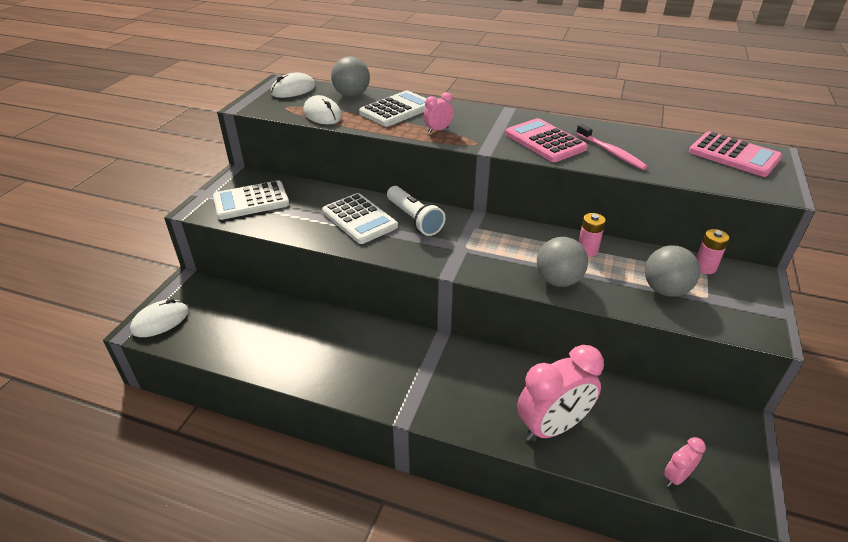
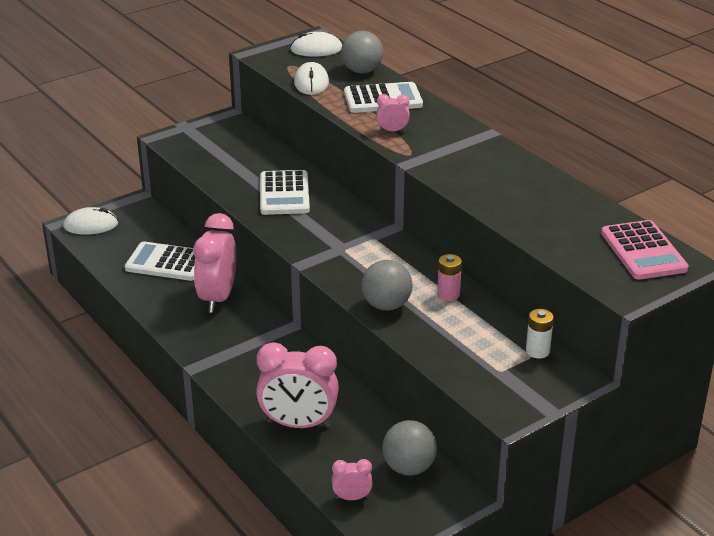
camera: 35 degrees right, 5 degrees down
white calculator [213,180,289,220] -> white calculator moved to [125,241,195,281]
white flashlight [387,186,446,236] -> none
pink calculator [505,118,588,162] -> none
pink toothbrush [576,124,648,170] -> none
grey ball [645,246,700,297] -> grey ball moved to [382,420,437,476]
pink battery [696,229,730,274] -> white battery [526,309,554,358]
none -> pink clock [193,213,236,313]

